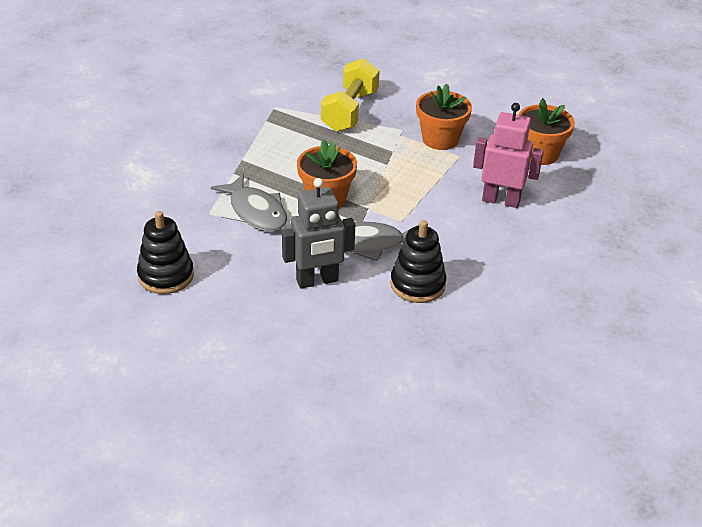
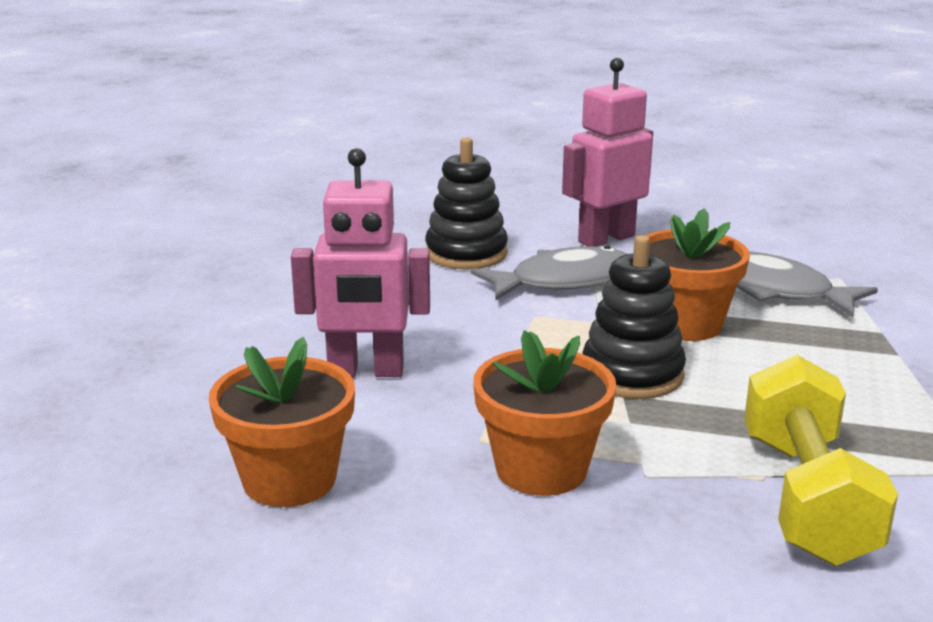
camera: 165 degrees right, 15 degrees down
black stacking toy [137,211,194,294] -> black stacking toy moved to [582,235,686,399]
grey robot [282,178,355,289] -> pink robot [562,58,653,247]

